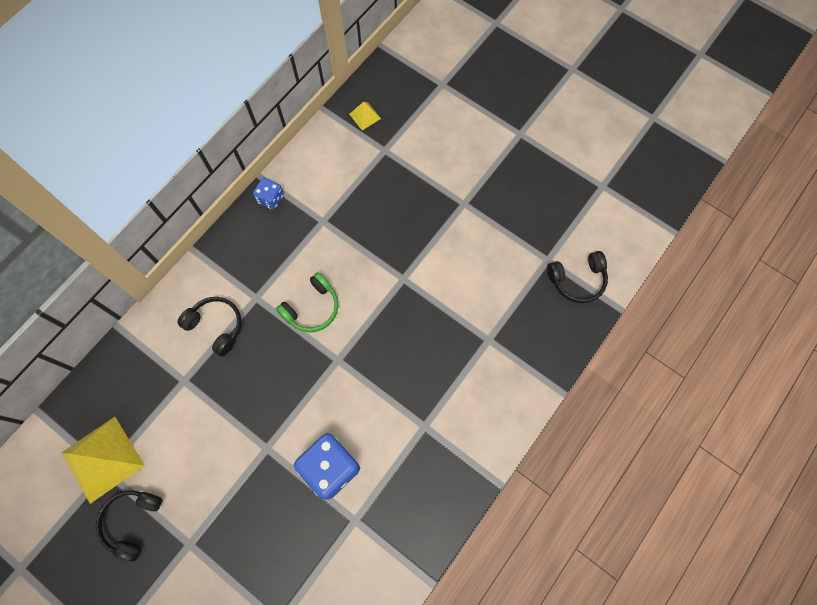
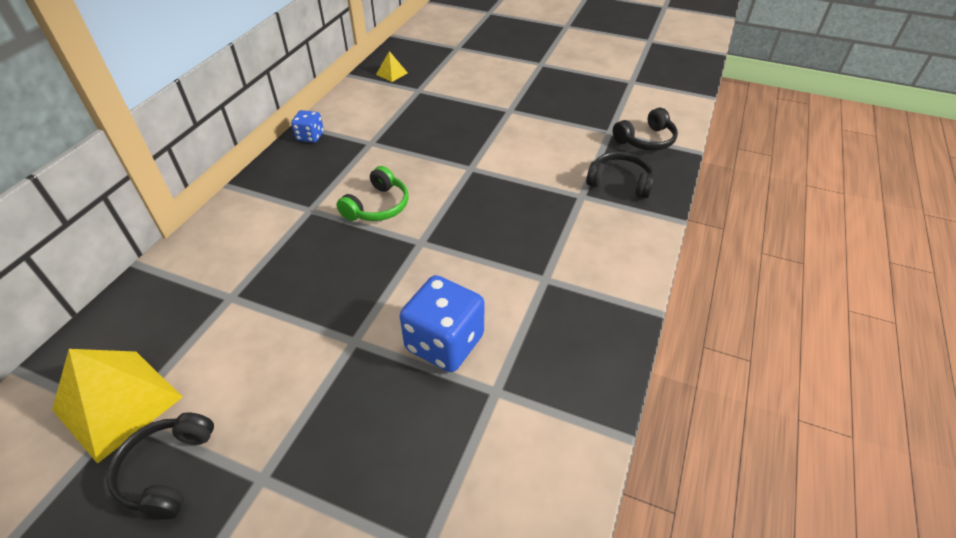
camera: 15 degrees left, 25 degrees down
black headphones [177,297,241,357] -> black headphones moved to [586,152,655,198]

